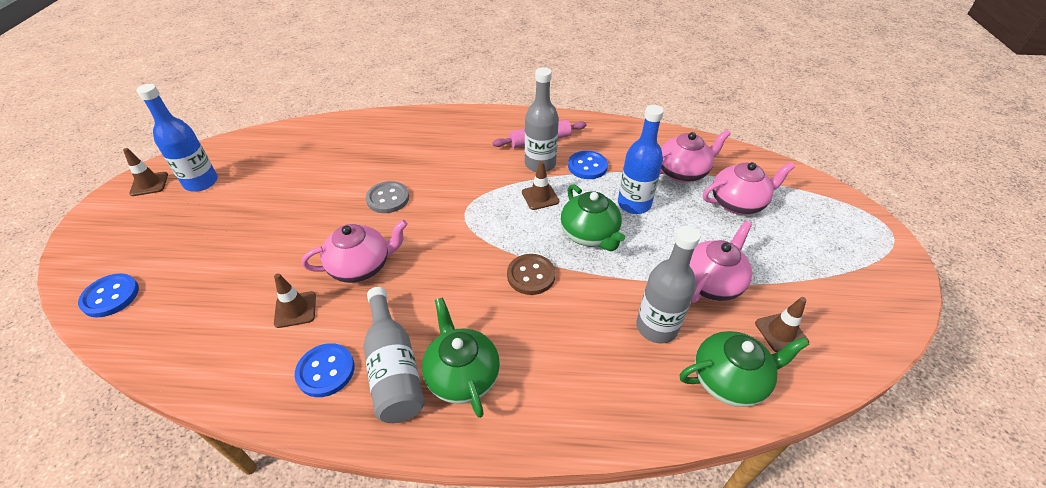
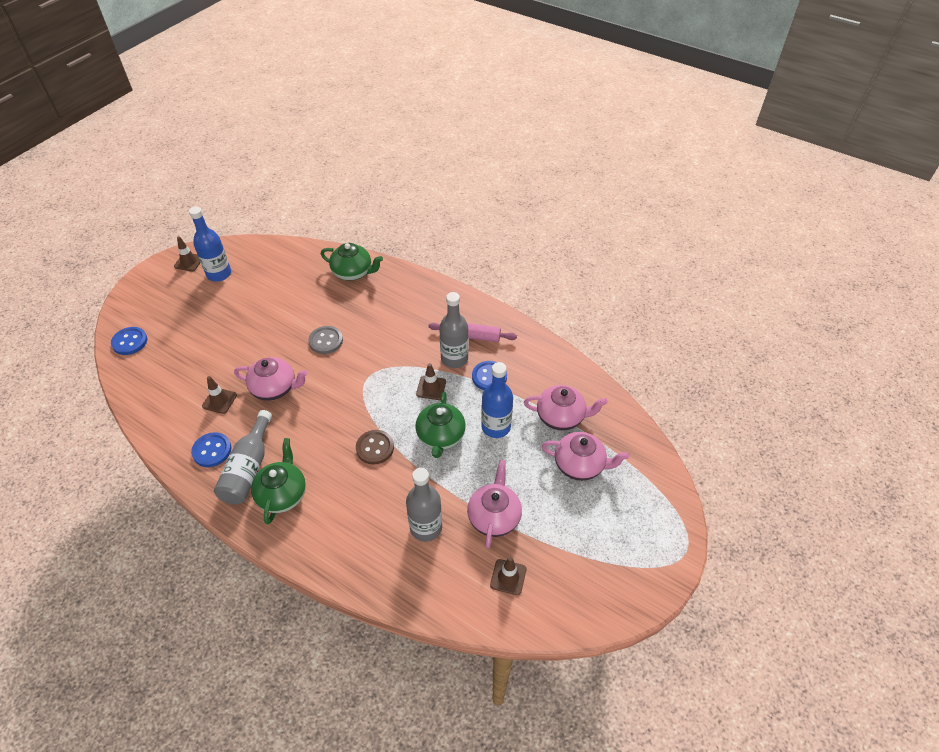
camera: 30 degrees right, 5 degrees up
green teapot [679,331,809,407] -> green teapot moved to [321,243,383,281]
pink teapot [689,221,752,303] -> pink teapot turned 60 degrees counterclockwise [467,460,522,548]

